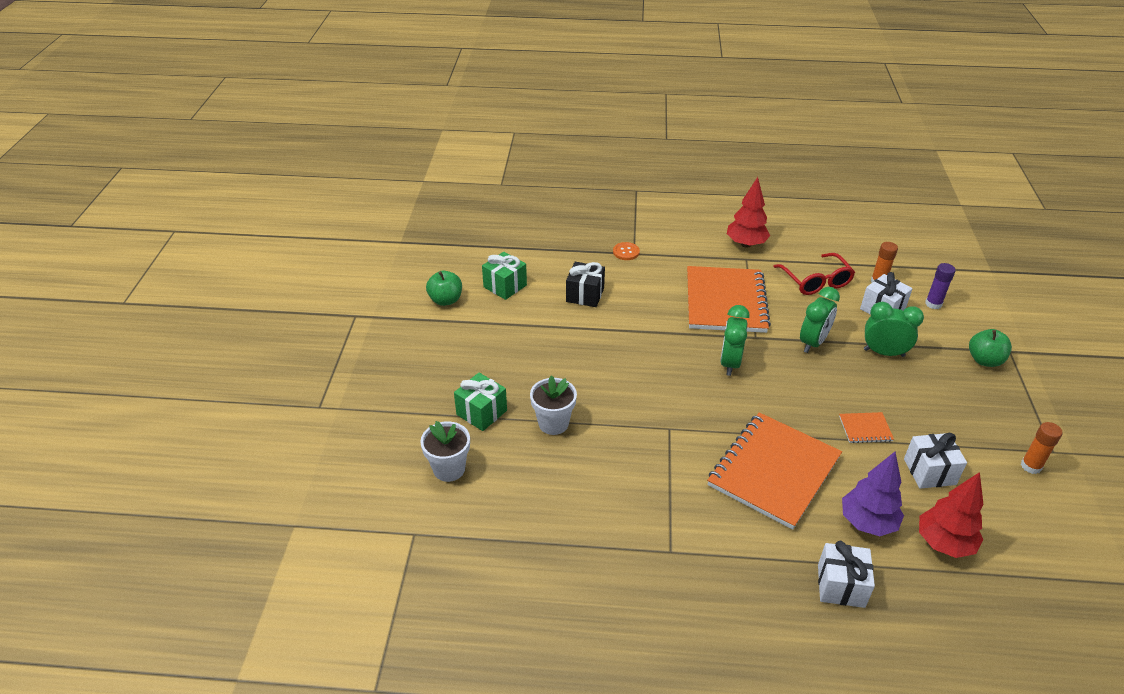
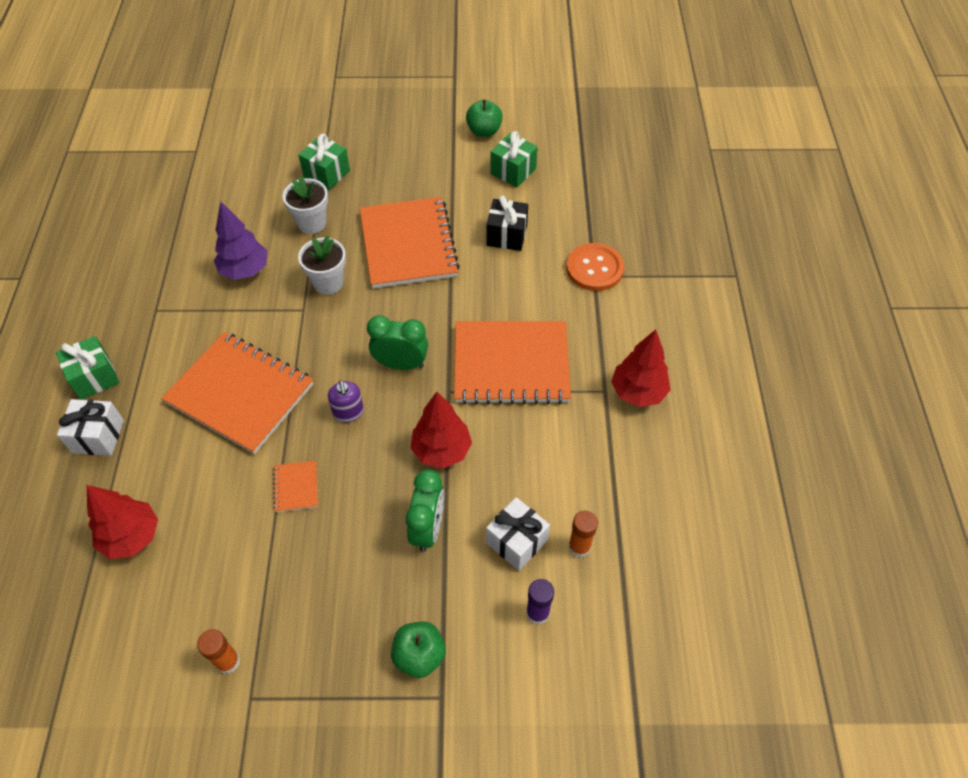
camera: 85 degrees right, 15 degrees up
white flower pot [420,421,470,482] -> white flower pot moved to [298,236,346,295]
orange button [613,242,640,260] -> orange button [566,243,624,291], size x1.76
red glasses [773,253,855,295] -> none
green clock [800,287,840,353] -> red tree [411,392,472,468]
purple tree [842,452,904,536] -> purple tree moved to [214,202,267,280]
white gift [904,433,967,489] -> none
none -> green gift [56,336,119,400]
none -> purple soap dispenser [328,380,364,422]
none -> orange notebook [360,197,460,288]

